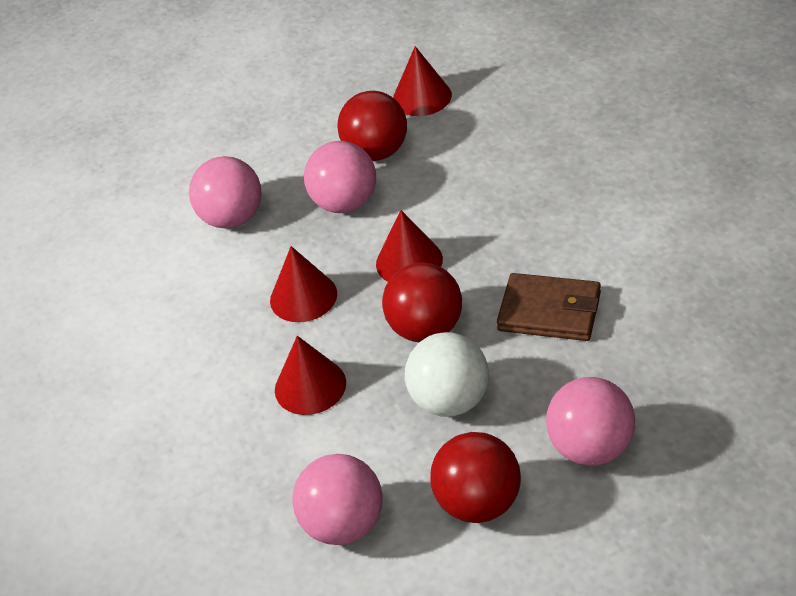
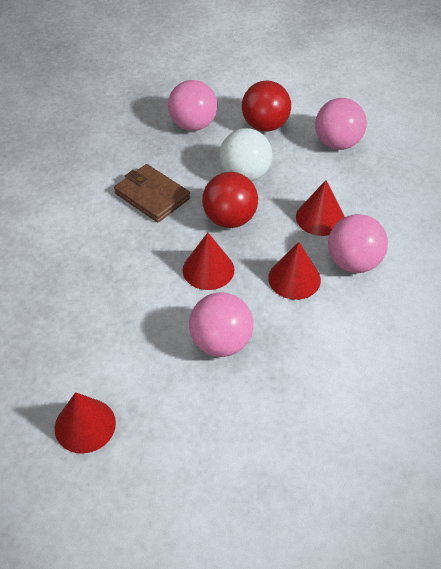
camera: 160 degrees left, 5 degrees up
pink ball [189,156,262,229] -> pink ball moved to [328,214,388,273]
red ball [337,91,407,161] -> none

